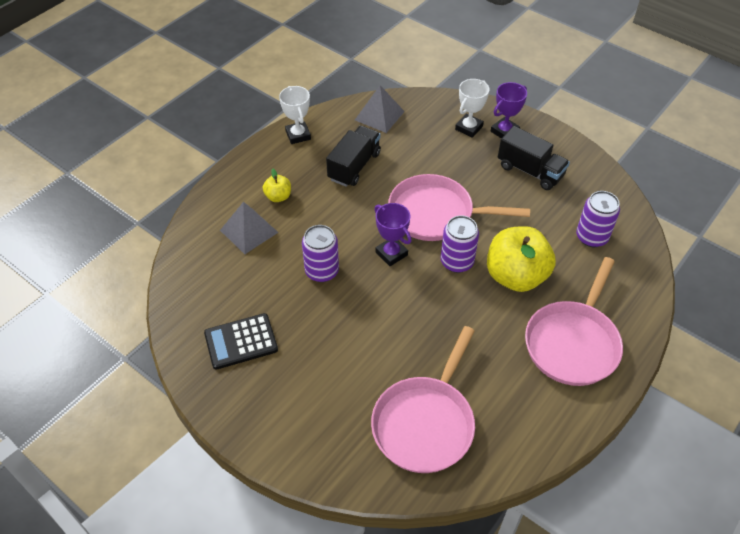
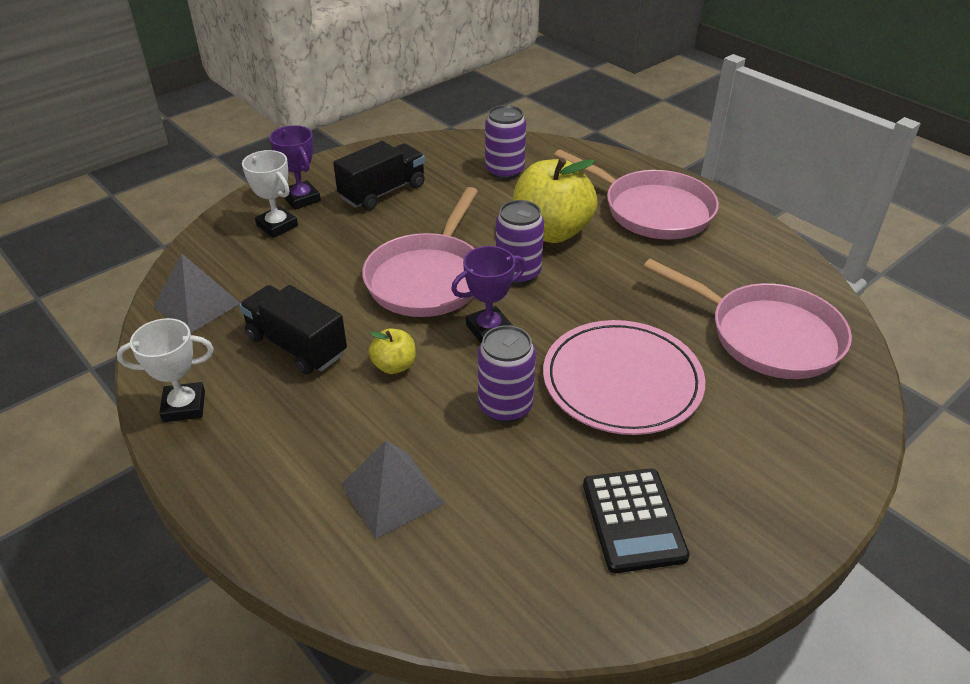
camera: 80 degrees left, 10 degrees down
yellow apple [263,169,291,202] -> yellow apple moved to [369,328,416,374]
none -> pink plate [543,320,705,435]

